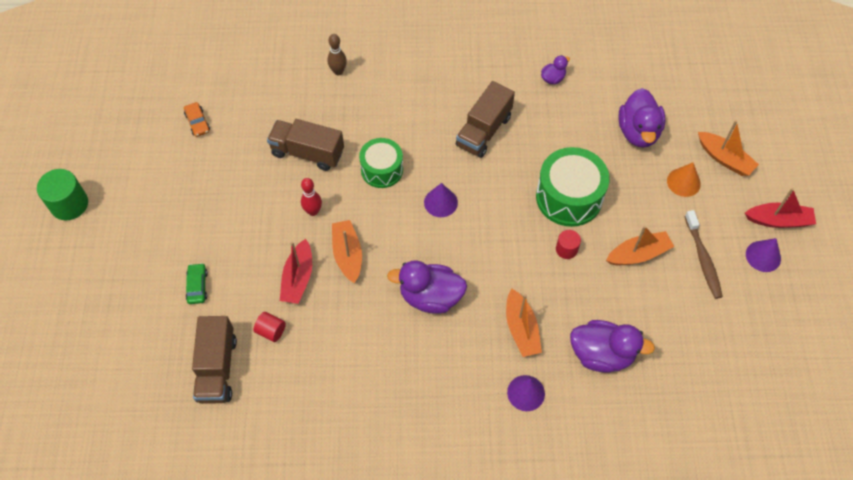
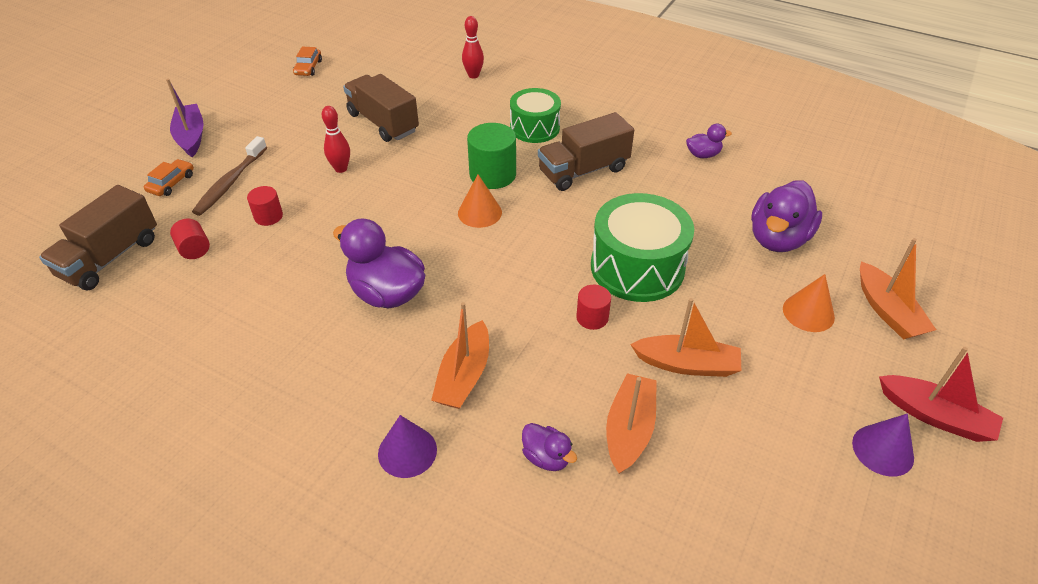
camera: 30 degrees right, 15 degrees down
green cylinder [37,169,88,220] -> green cylinder moved to [467,123,516,189]
green car [186,263,208,304] -> orange car [144,159,194,196]
red boat [280,239,312,304] -> red cylinder [247,186,283,226]
brown bowling pin [328,34,347,75] -> red bowling pin [462,16,484,79]
orange boat [332,220,362,283] -> orange boat moved to [606,373,657,474]
green drum [359,138,403,188] -> green drum moved to [510,88,561,143]
purple cone [424,183,458,217] -> orange cone [458,175,502,228]
purple duck [570,320,655,373] -> purple duck [522,423,577,471], size x0.51
brown toothbrush [684,210,723,299] -> brown toothbrush moved to [192,136,267,216]
none -> purple boat [166,79,204,157]

